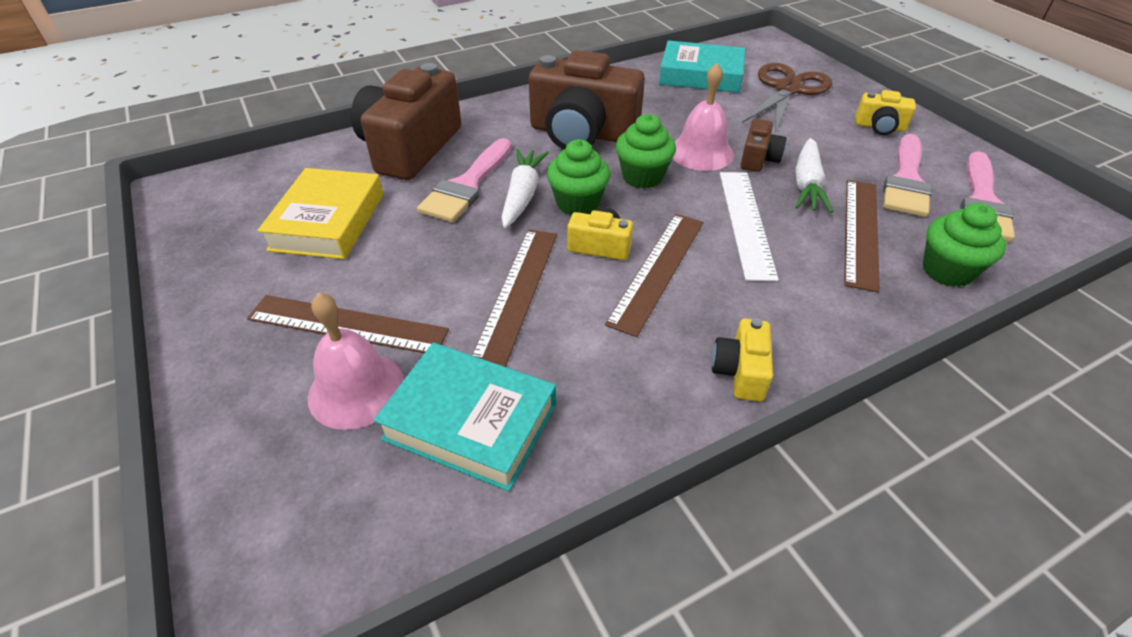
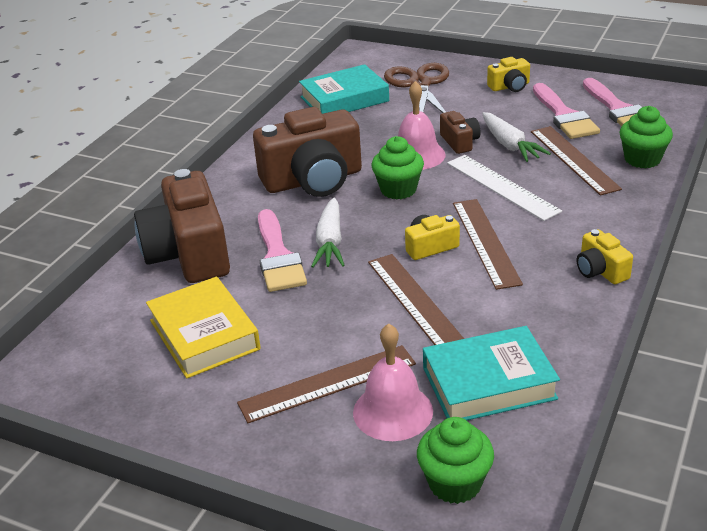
camera: 35 degrees left, 10 degrees down
white carrot [501,149,549,228] -> white carrot turned 150 degrees counterclockwise [311,198,345,268]
green cupcake [547,139,610,216] -> green cupcake moved to [417,417,494,504]

